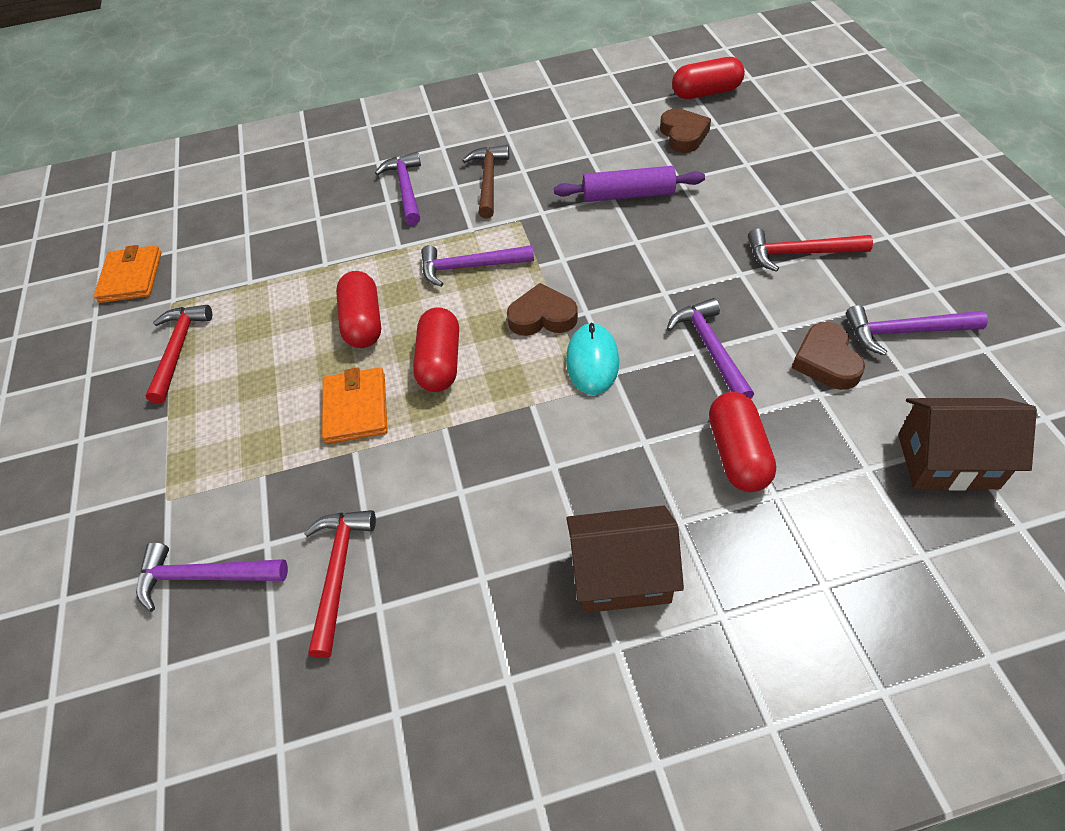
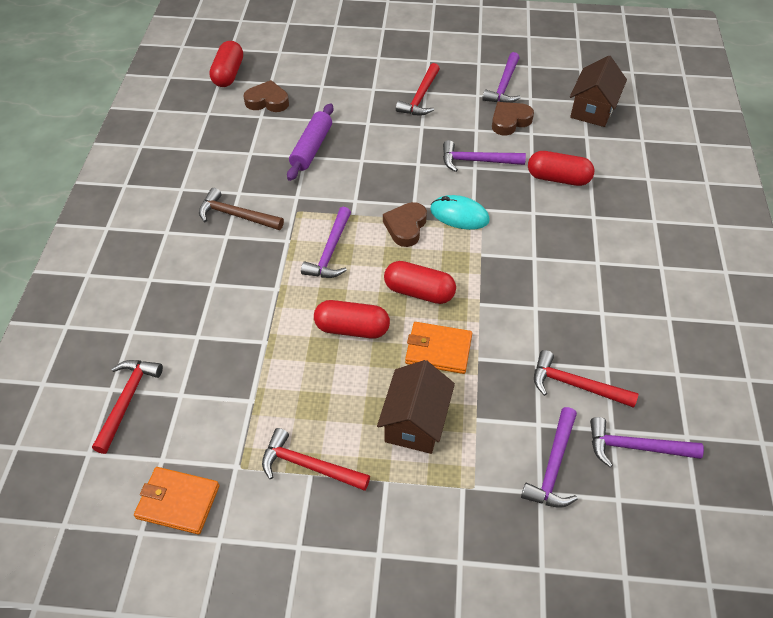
camera: 75 degrees left, 0 degrees up
purple hammer [375,152,421,225] -> purple hammer moved to [590,417,704,467]
brown house [566,505,684,613] -> brown house moved to [377,360,455,454]
brown heart [792,322,865,390] -> brown heart turned 135 degrees clockwise [492,102,534,135]
none -> red hammer [92,360,163,454]

